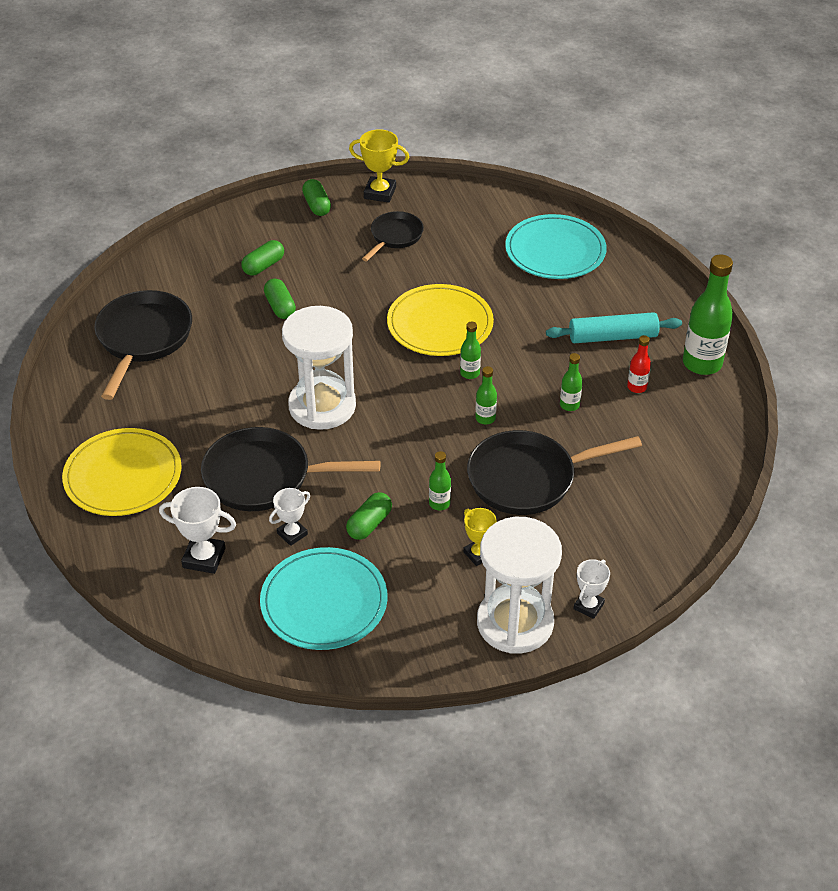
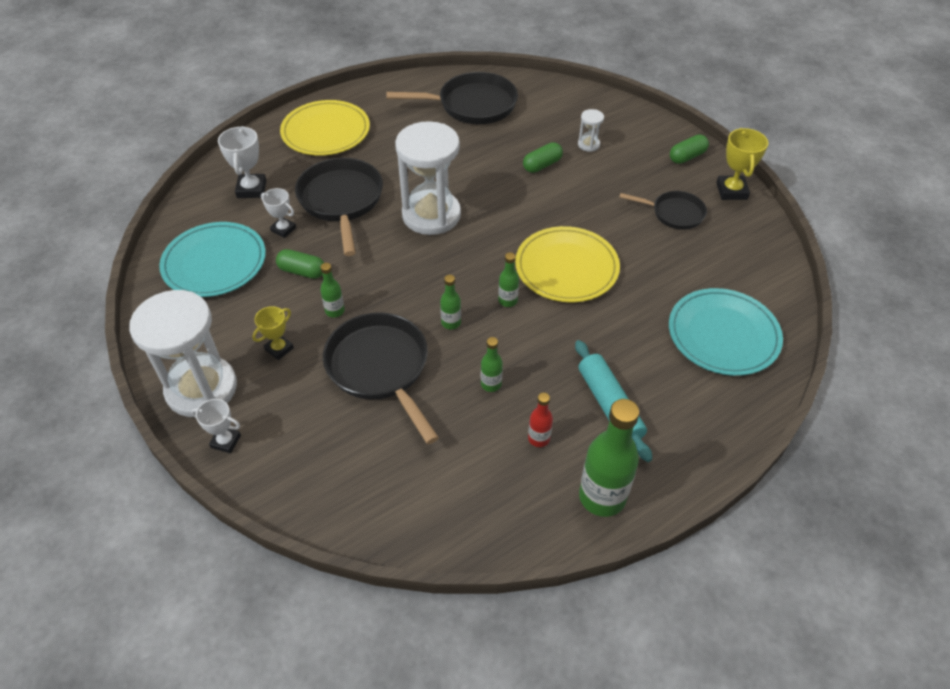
camera: 75 degrees right, 5 degrees up
green capsule [241,240,284,275] -> white hourglass [578,109,604,152]

